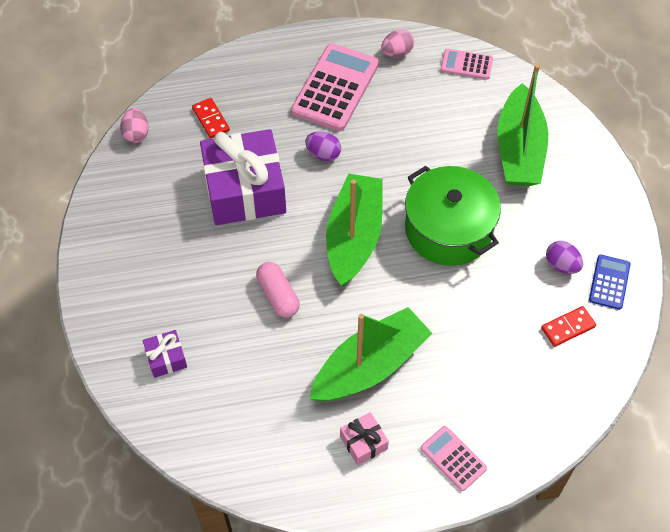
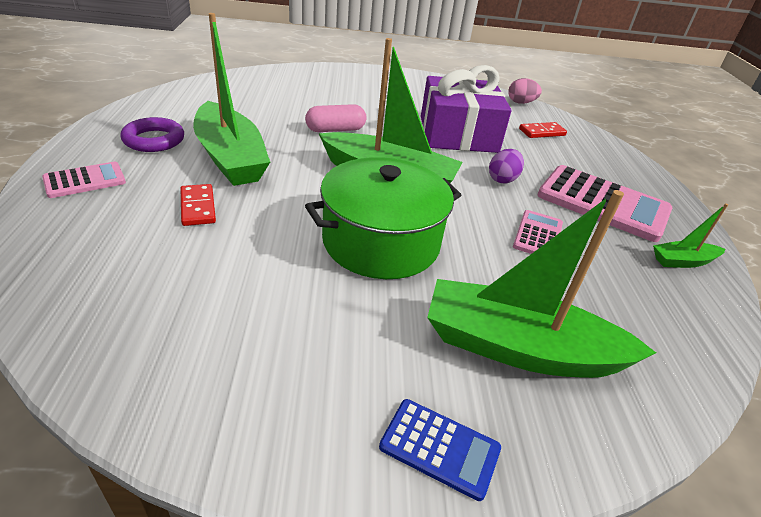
camera: 95 degrees right, 20 degrees down
purple gift [143,330,187,378] -> none
pink gift [340,412,389,465] -> purple ring [120,117,184,152]
pink egg [381,29,414,57] -> green boat [653,203,728,268]
pink calculator [441,49,493,80] -> pink calculator moved to [513,210,563,254]
red domino [541,306,596,347] -> red domino moved to [181,184,216,226]
purple egg [546,241,583,274] -> none
blue calculator [589,254,630,310] -> blue calculator moved to [379,399,501,501]

